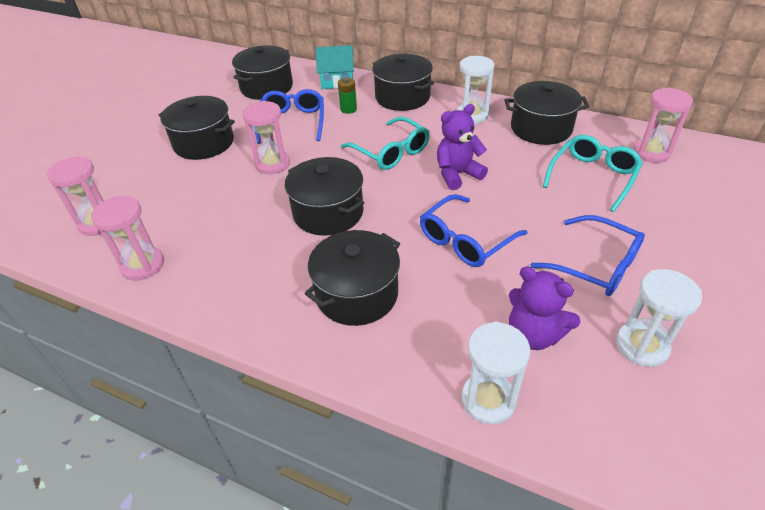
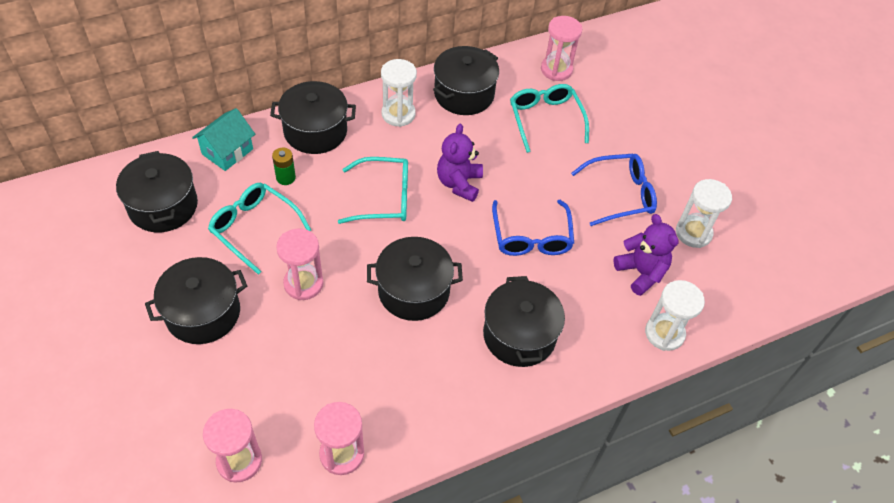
camera: 55 degrees left, 10 degrees up
blue glasses [255,89,324,144] -> turquoise glasses [208,183,311,275]
purple teddy bear [509,266,580,350] -> purple teddy bear turned 105 degrees counterclockwise [613,214,679,296]

